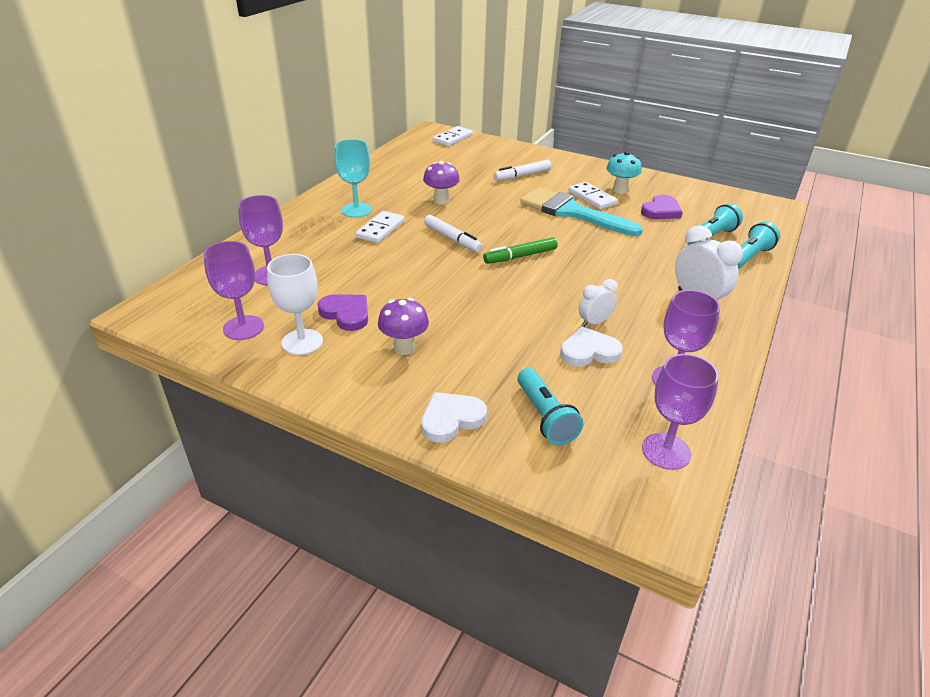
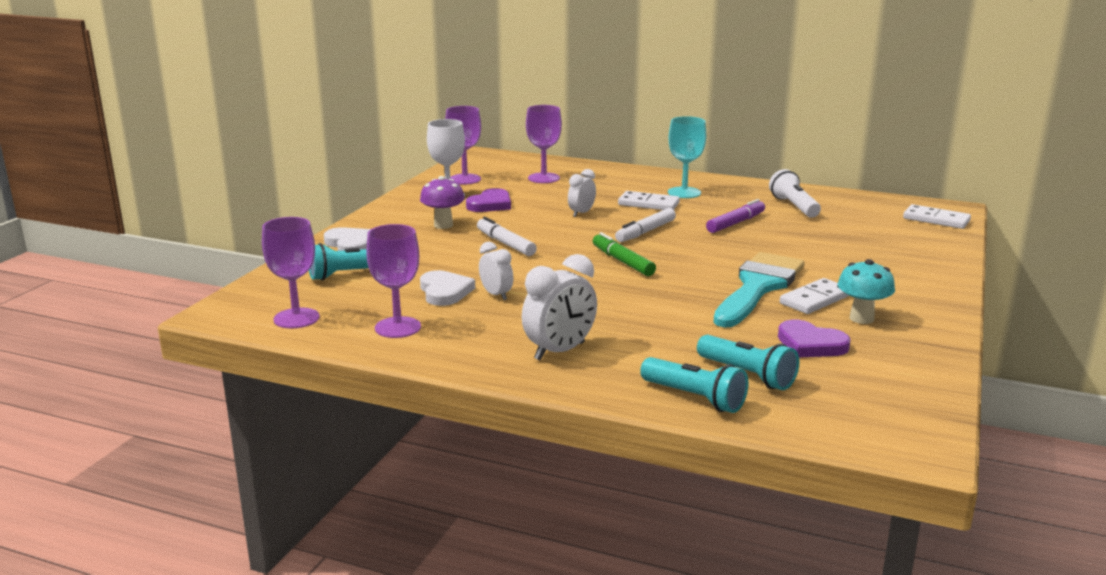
camera: 85 degrees right, 15 degrees down
purple mushroom [423,161,460,205] -> purple marker [706,199,765,233]
white marker [494,160,551,181] -> white marker moved to [477,217,537,256]
none -> white clock [568,169,596,217]
none -> white flashlight [769,169,821,217]

